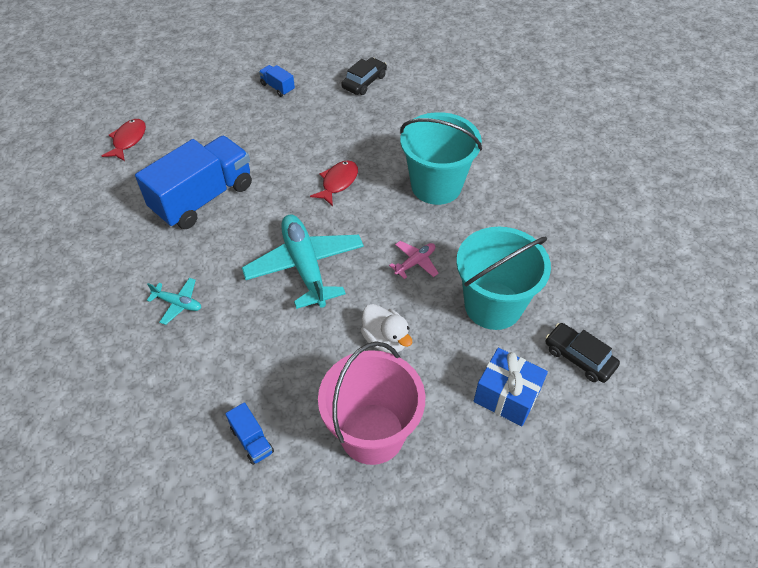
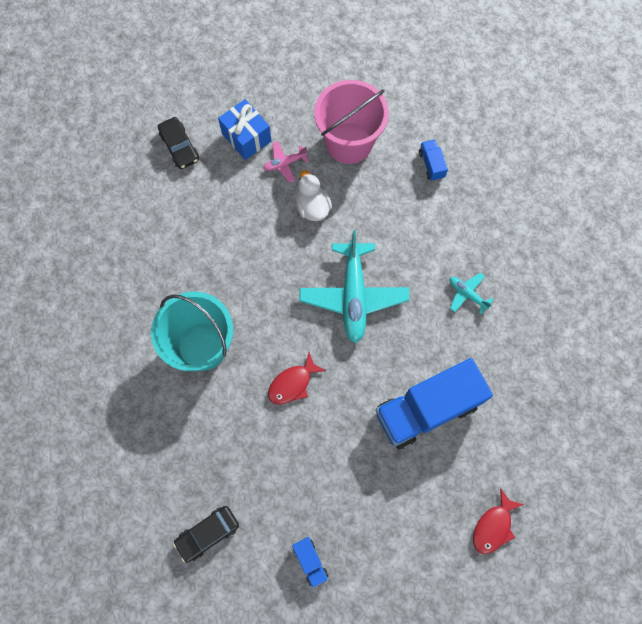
camera: 160 degrees left, 20 degrees up
pink plane [389,241,439,279] -> pink plane moved to [263,141,308,183]
turquoise bucket [456,227,551,330] -> none

